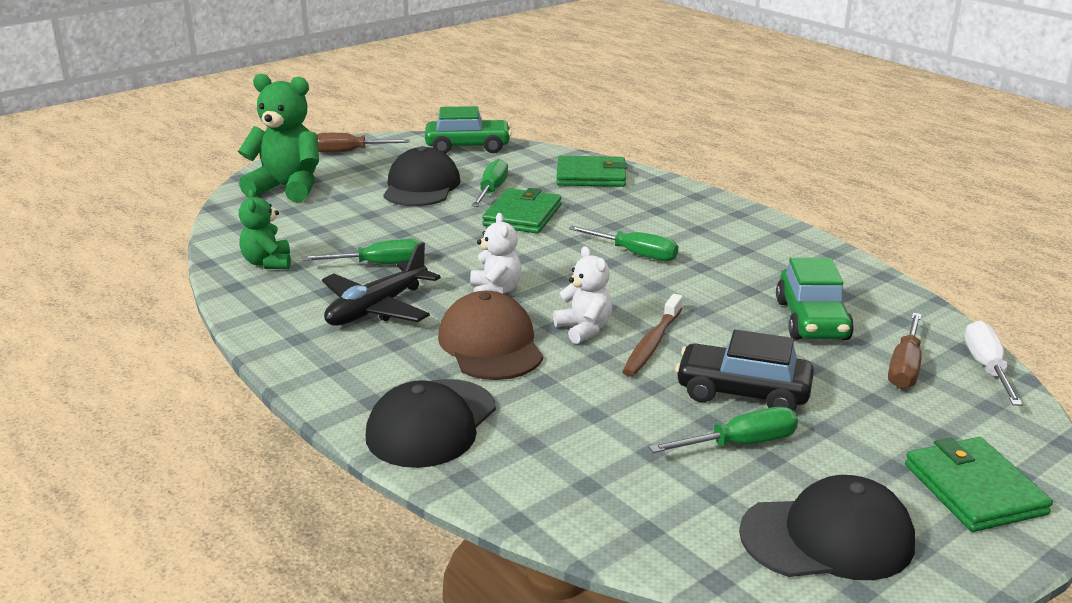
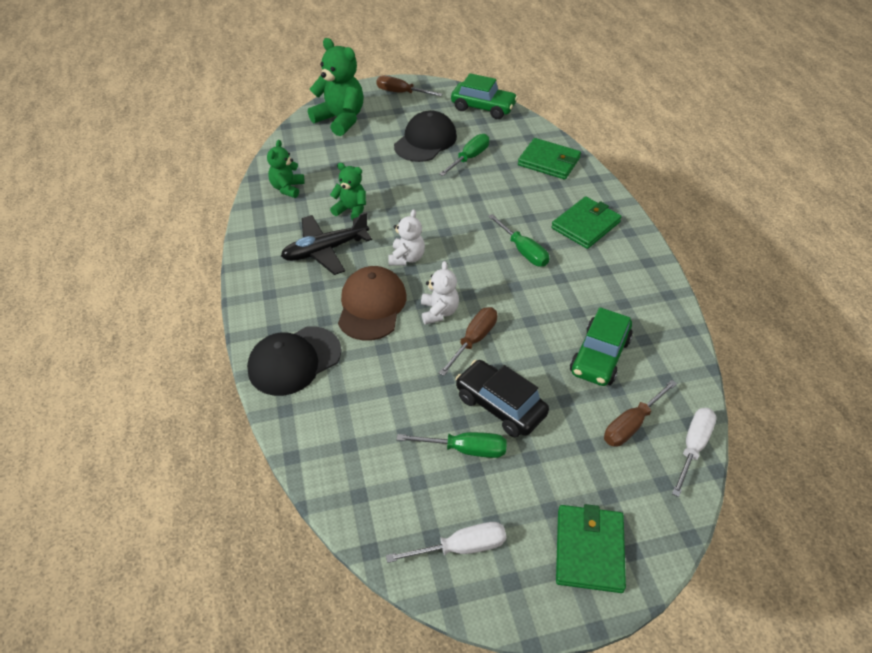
camera: 25 degrees right, 20 degrees up
green screwdriver [301,239,421,264] -> green teddy bear [330,163,366,220]
green wallet [482,188,562,233] -> green wallet moved to [552,196,622,249]
brown toothbrush [622,294,683,377] -> brown screwdriver [439,307,497,376]
black cap [739,475,915,580] -> white screwdriver [386,522,506,563]

